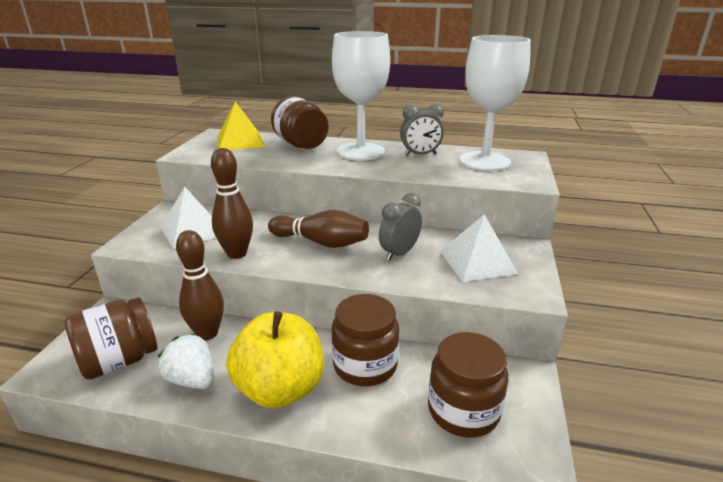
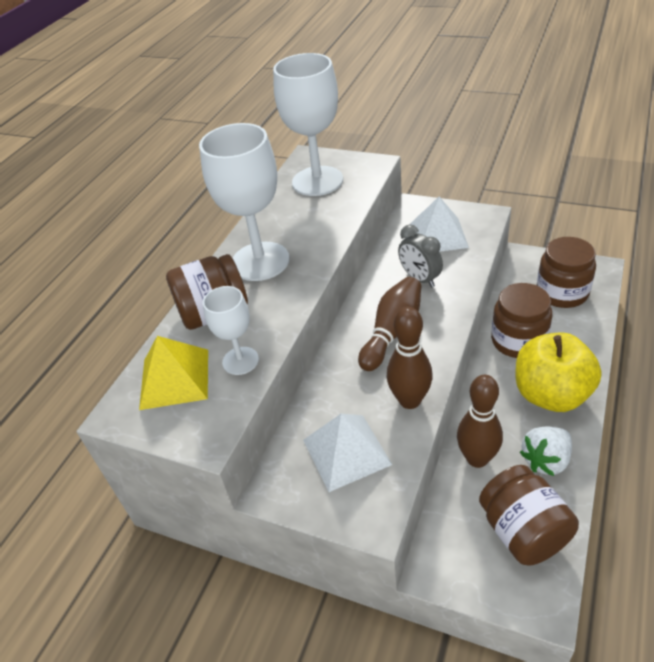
camera: 75 degrees left, 15 degrees up
grey clock [400,104,444,156] -> none
none -> white goblet [203,286,259,375]

